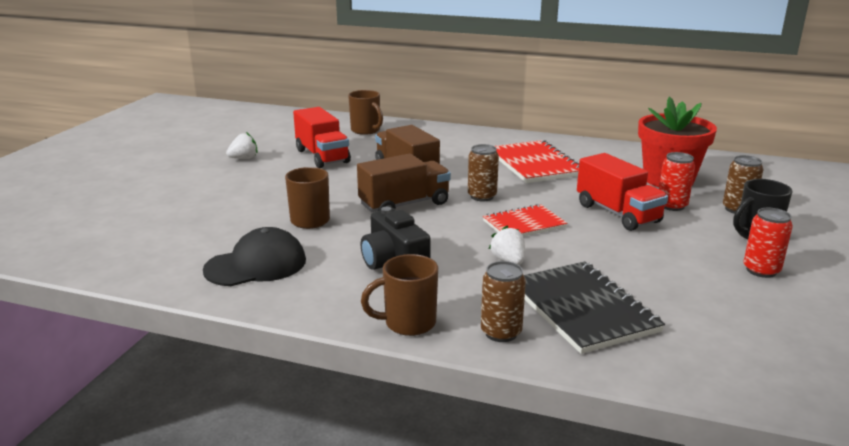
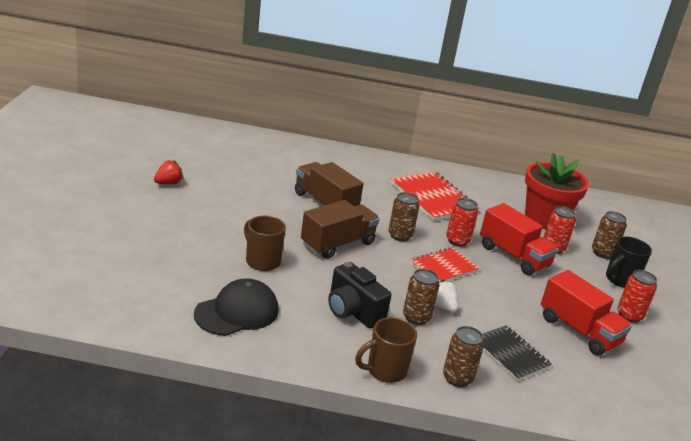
camera: 15 degrees left, 5 degrees up
white strawberry [226,132,258,159] -> red strawberry [154,160,183,184]
red truck [293,107,351,168] -> red truck moved to [541,270,632,356]
brown mug [348,90,383,135] -> none
black notebook [524,261,665,354] -> black notebook [483,325,552,381], size x0.64
none -> brown can [403,269,440,325]
none -> red can [446,198,478,247]

